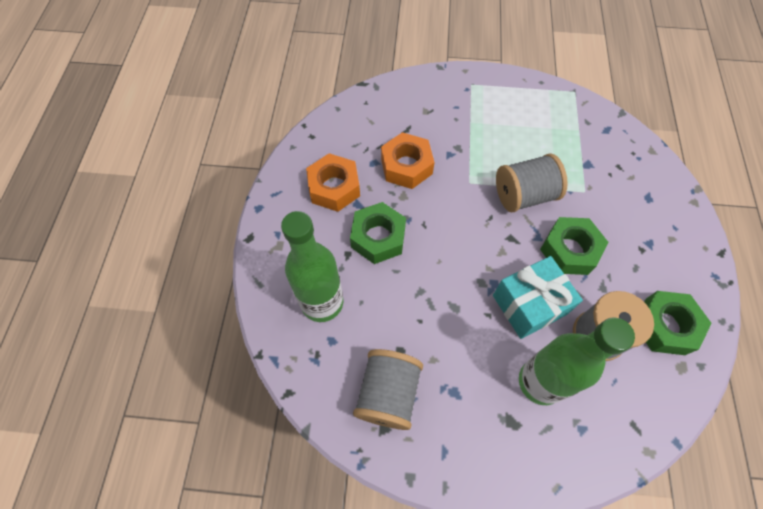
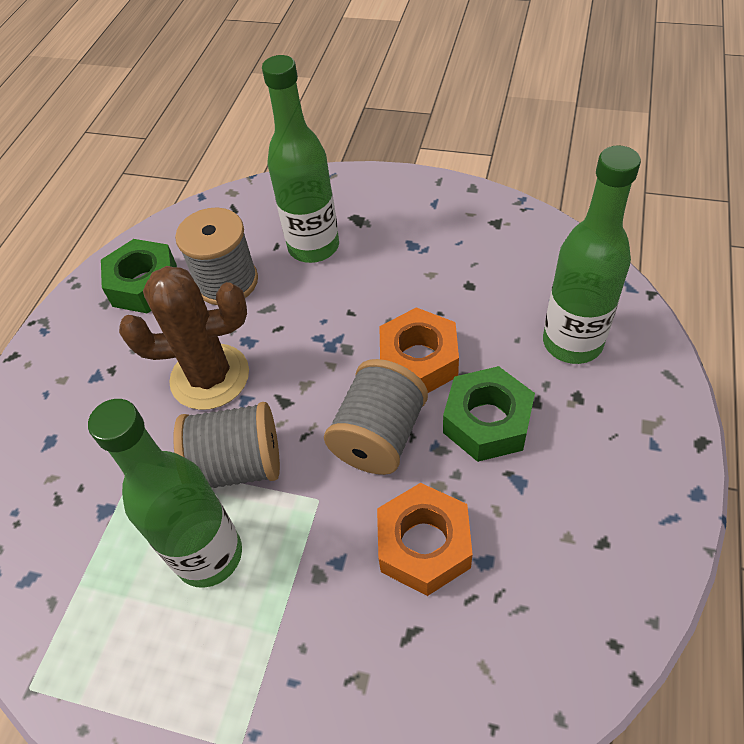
camera: 165 degrees left, 10 degrees down
orange nut [306,153,360,212] -> orange nut moved to [379,307,459,393]
grey spool [353,349,423,430] -> grey spool moved to [324,359,428,475]
turquoise gift [493,256,583,339] -> none
green nut [540,217,609,275] -> brown cactus [119,266,249,410]
none -> green bottle [88,399,242,588]

